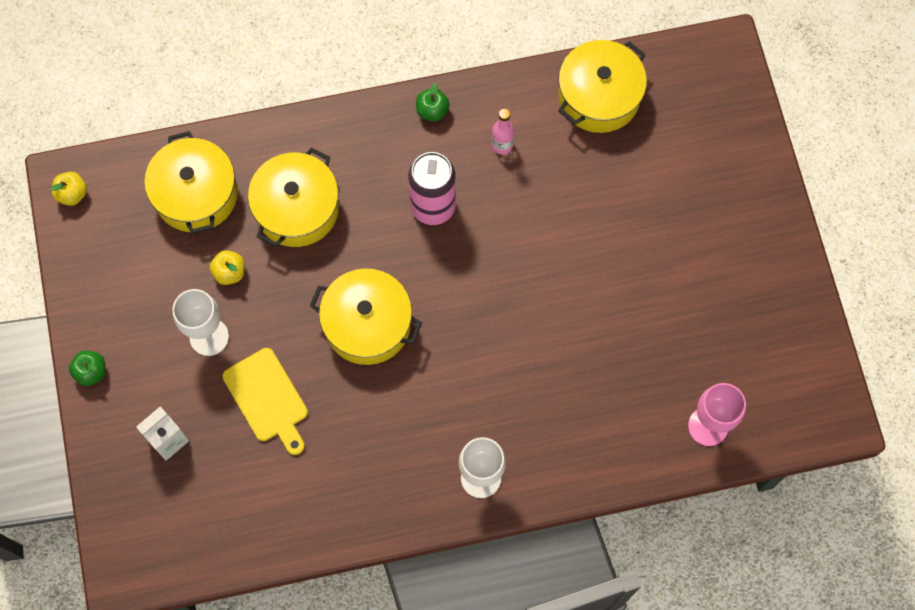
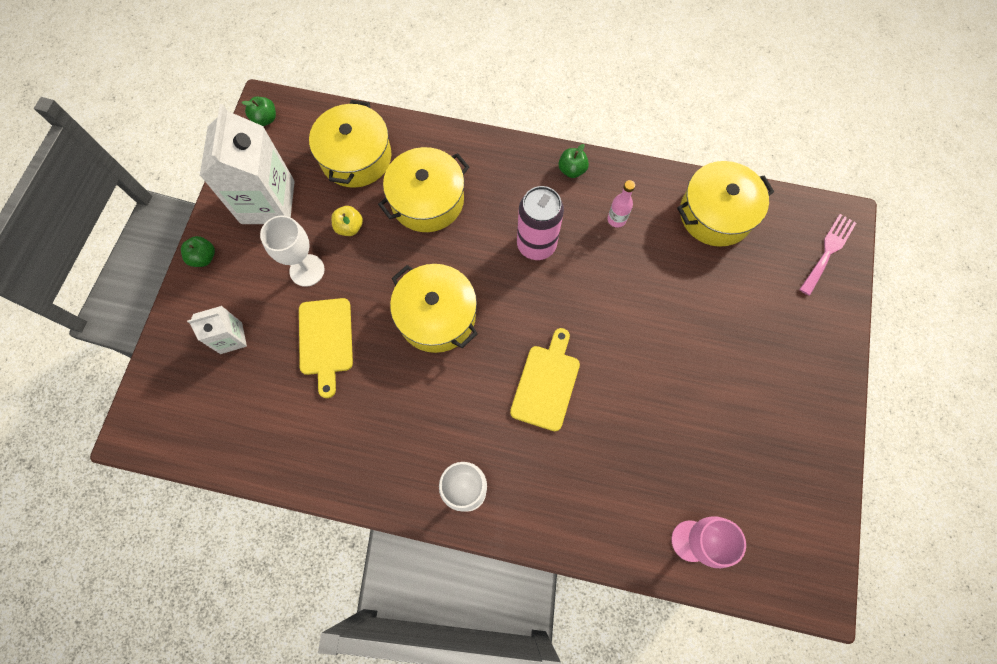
camera: 25 degrees right, 0 degrees up
yellow apple [50,172,87,206] -> green apple [241,97,276,126]
none -> white carton [200,104,295,224]
none -> yellow cutting board [510,328,580,431]
none -> pink fork [799,214,856,296]

